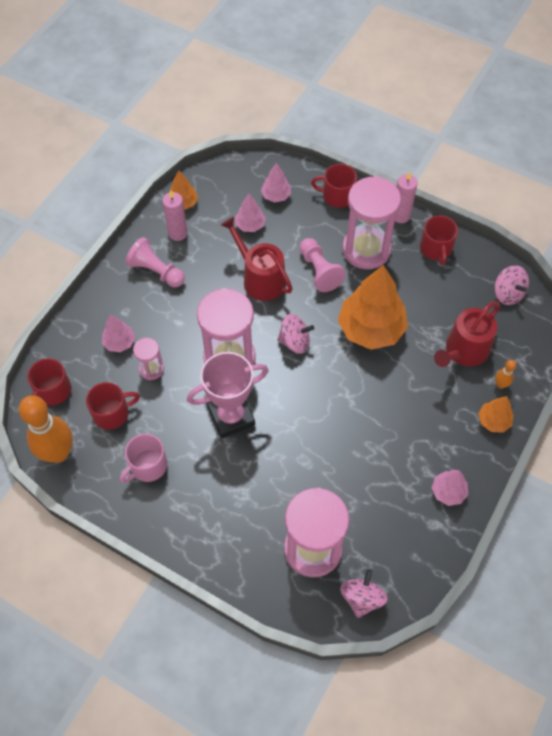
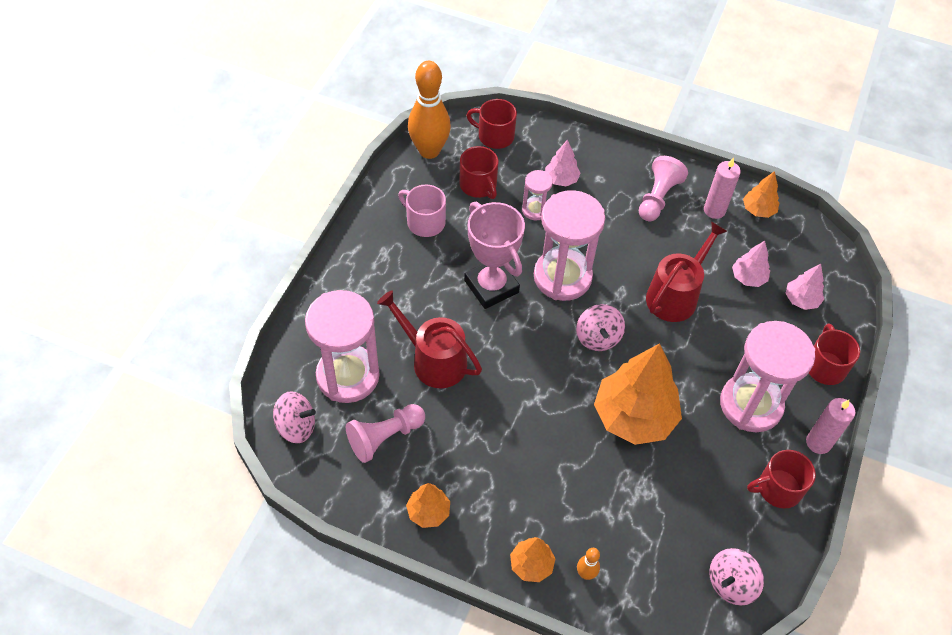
camera: 80 degrees right, 5 degrees down
pink pawn [300,238,346,292] -> pink pawn moved to [346,404,425,463]
pink tree [432,470,468,506] -> orange tree [406,483,450,528]
red watering can [434,301,500,367] -> red watering can moved to [377,290,482,388]

